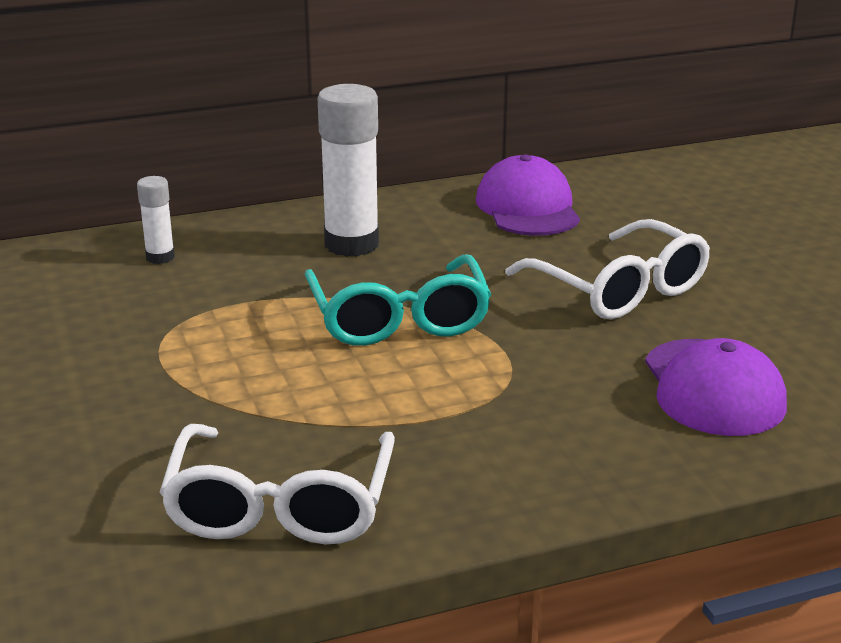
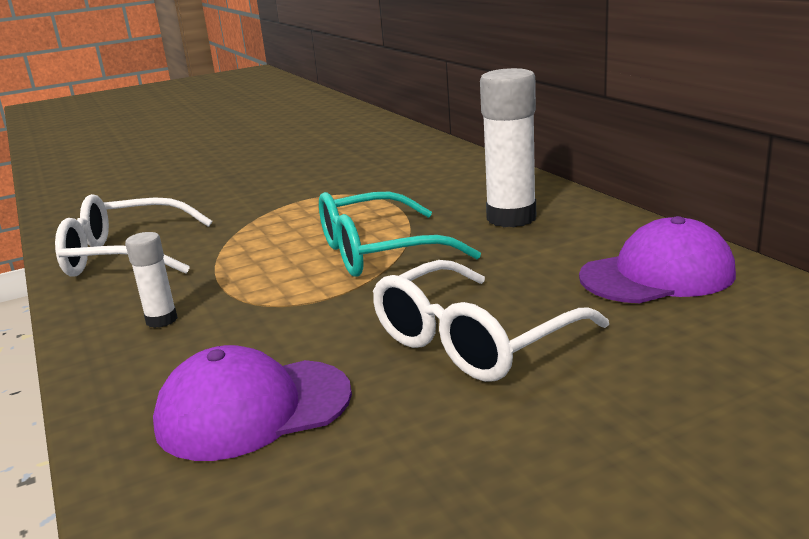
camera: 85 degrees right, 5 degrees down
white glue stick [137,176,175,264] -> white glue stick moved to [125,232,178,328]

